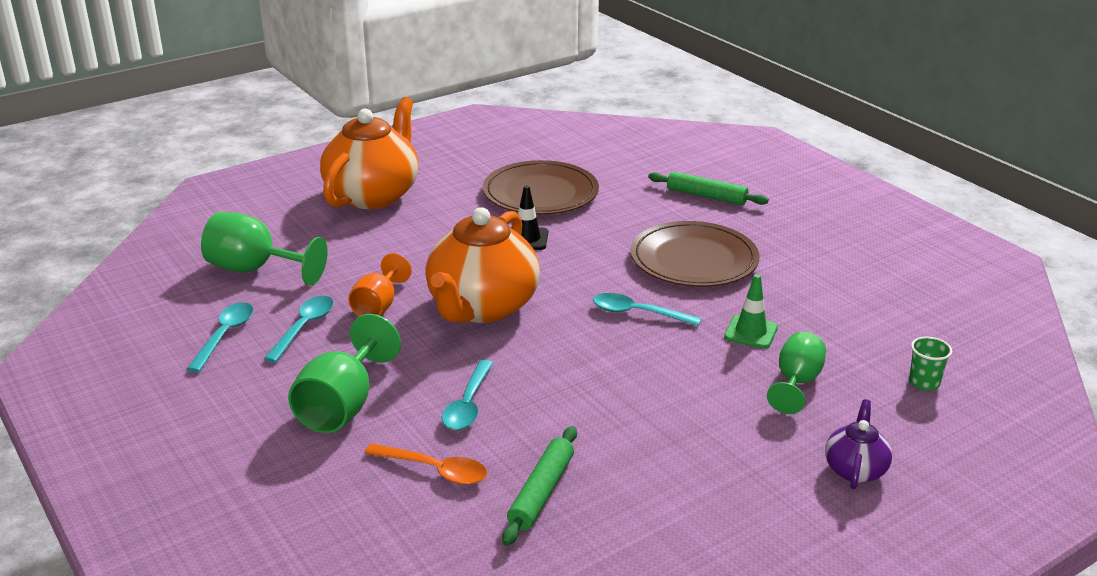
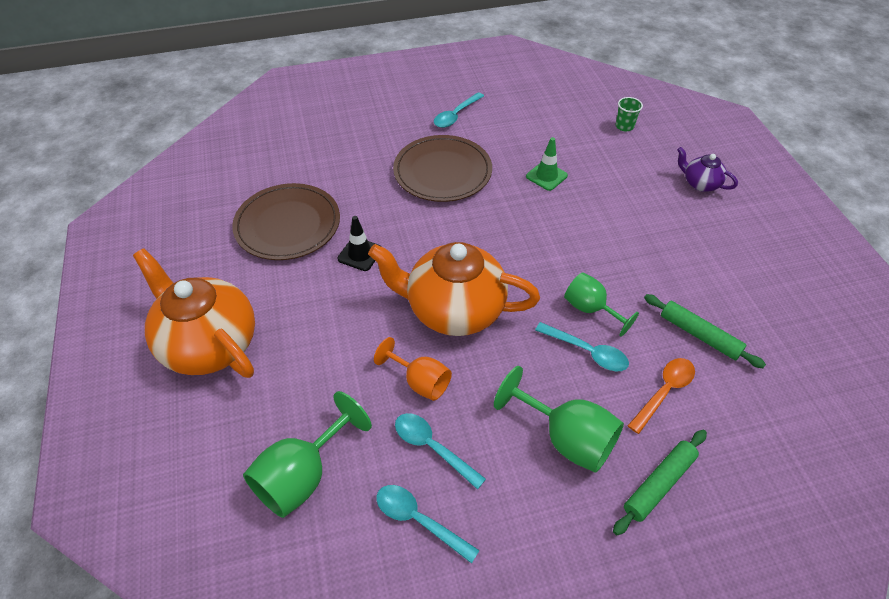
camera: 70 degrees left, 20 degrees up
orange teapot [425,207,540,323] -> orange teapot turned 150 degrees clockwise [368,242,540,336]
turquoise spoon [593,293,701,326] -> turquoise spoon moved to [434,92,484,128]
green rolling pin [648,171,769,205] -> green rolling pin moved to [613,430,707,535]
green goblet [767,332,826,414] -> green goblet moved to [564,272,639,336]

